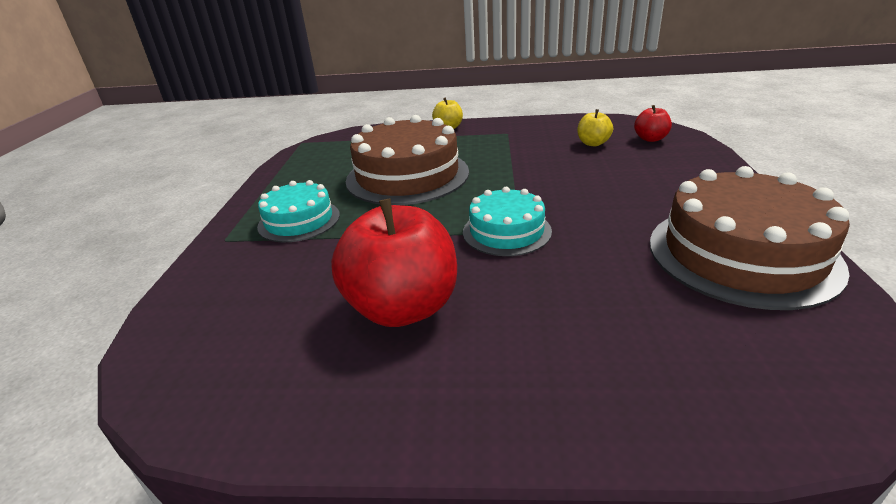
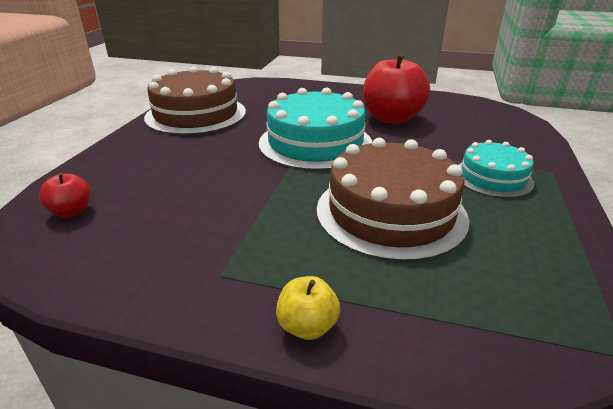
camera: 170 degrees left, 0 degrees up
turquoise cake [463,187,552,256] -> turquoise cake [259,88,373,171], size x1.74
yellow apple [577,109,613,146] -> none

